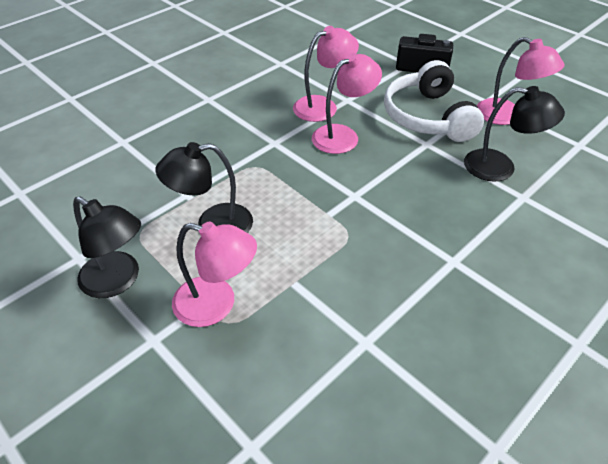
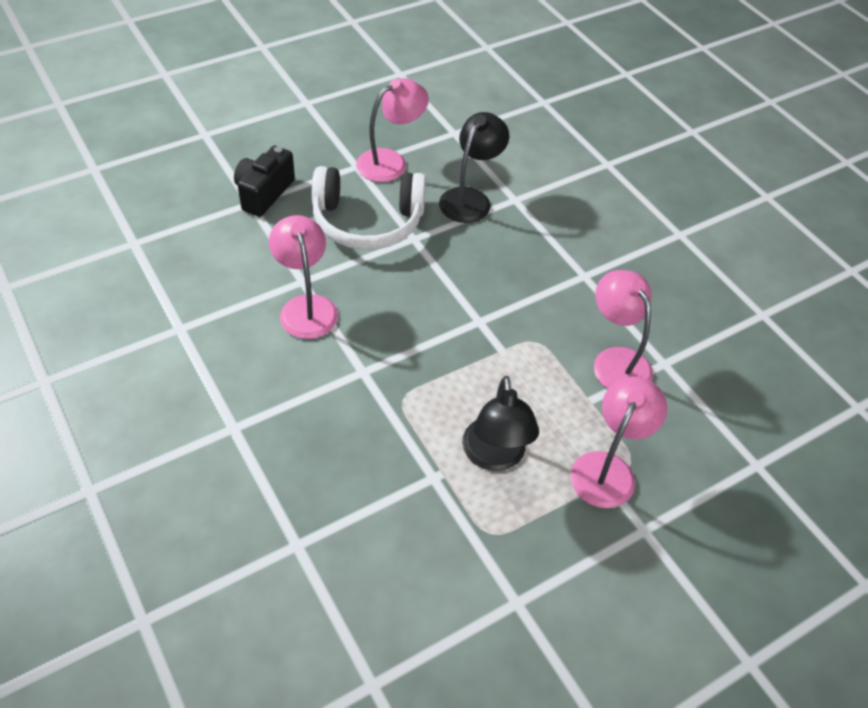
camera: 80 degrees left, 5 degrees up
black lamp [73,197,141,298] -> none
pink lamp [312,53,382,154] -> pink lamp moved to [594,270,653,389]

